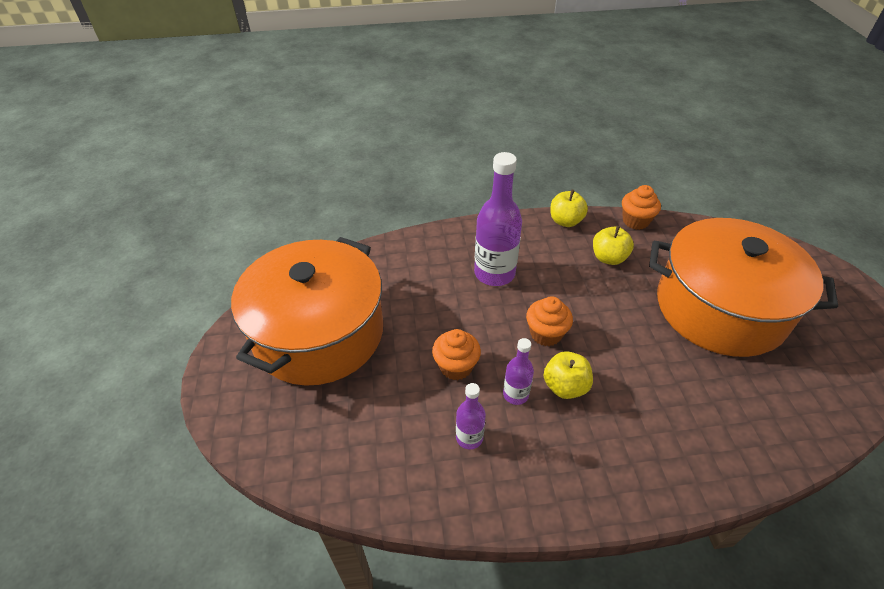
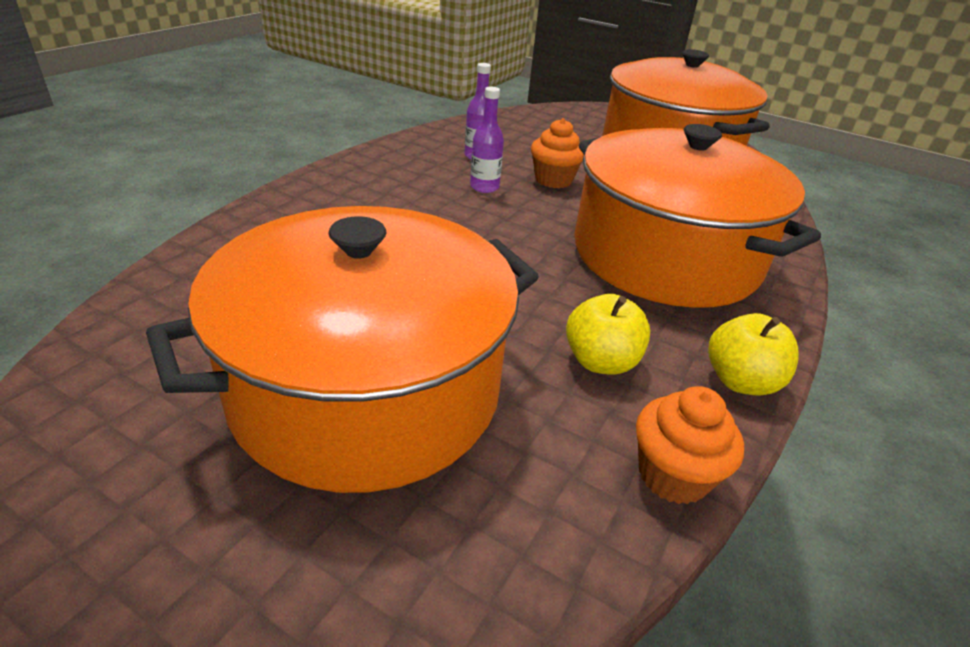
camera: 125 degrees right, 10 degrees down
purple bottle [474,152,522,286] -> orange pot [574,124,821,308]
orange cupcake [526,296,573,346] -> none
yellow apple [544,351,593,399] -> none

